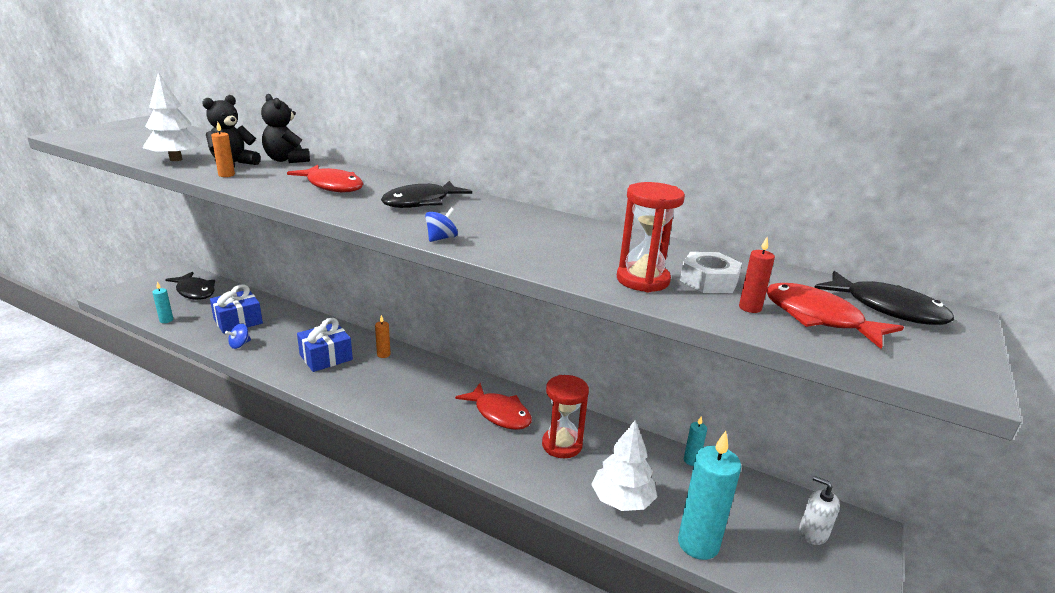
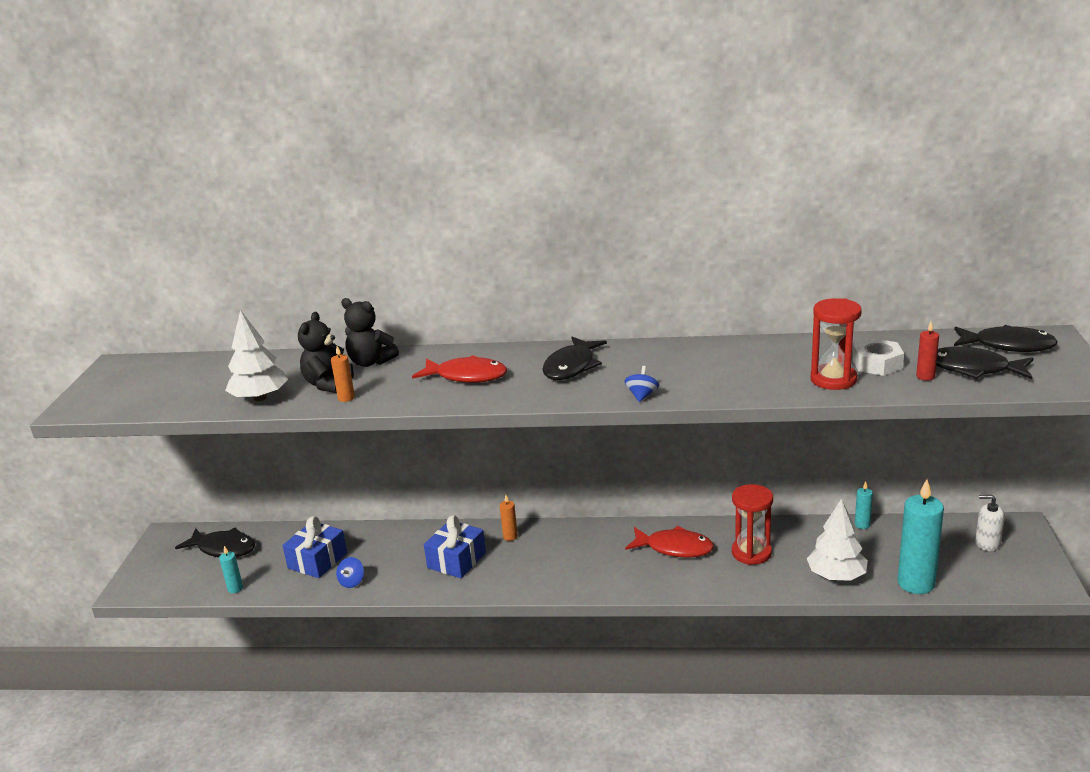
camera: 20 degrees left, 0 degrees up
red fish [766,283,904,349] -> black fish [936,347,1034,379]

